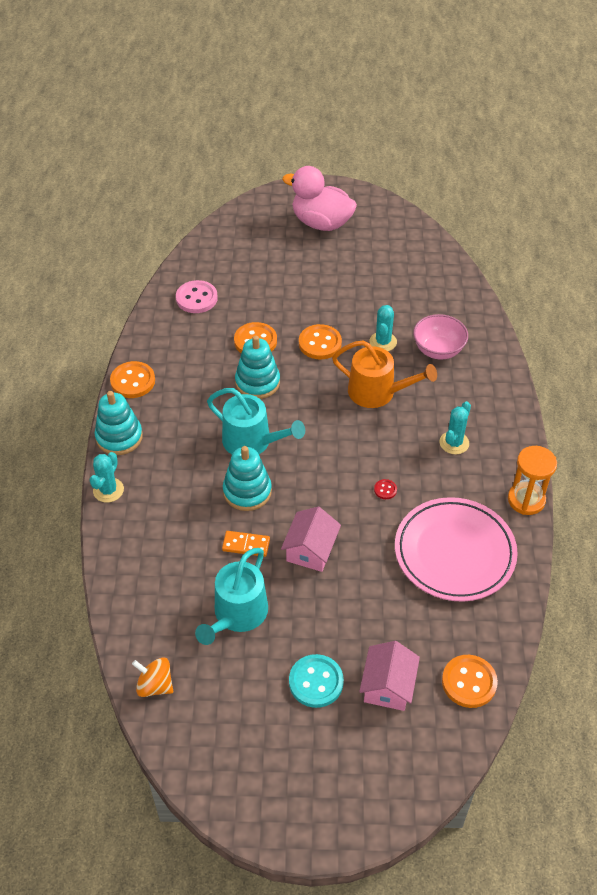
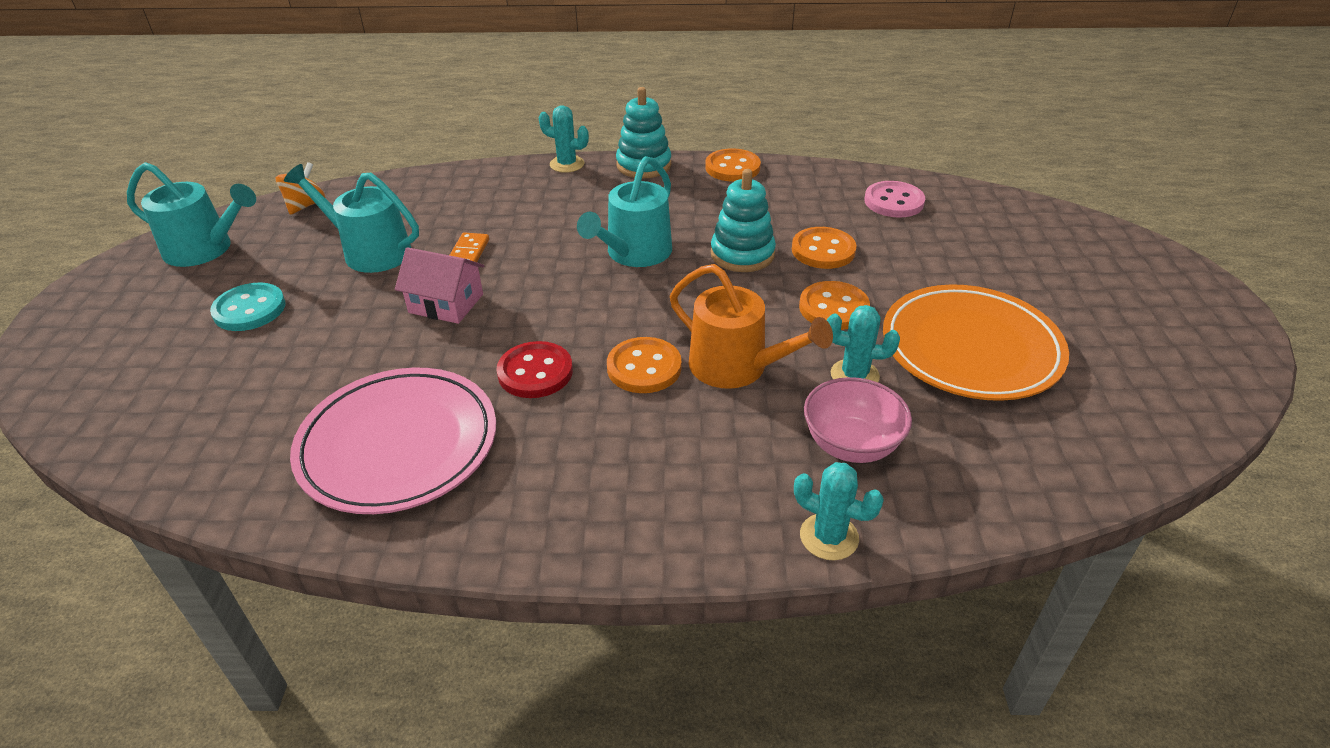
camera: 90 degrees right, 10 degrees down
turquoise stacking toy [223,446,272,511] -> none
pink duck [282,166,357,231] -> none
orange watering can [332,340,437,408] -> orange watering can turned 75 degrees counterclockwise [670,264,833,389]
pink house [359,641,420,711] -> none
red button [374,479,397,499] -> red button [496,341,573,398], size x2.11
turquoise cactus [440,401,471,454] -> turquoise cactus moved to [794,462,884,560]
orange button [442,655,498,708] -> orange button moved to [607,337,681,393]
orange hourglass [508,446,557,515] -> none
none -> turquoise watering can [127,162,256,267]
none -> orange plate [883,284,1069,401]

